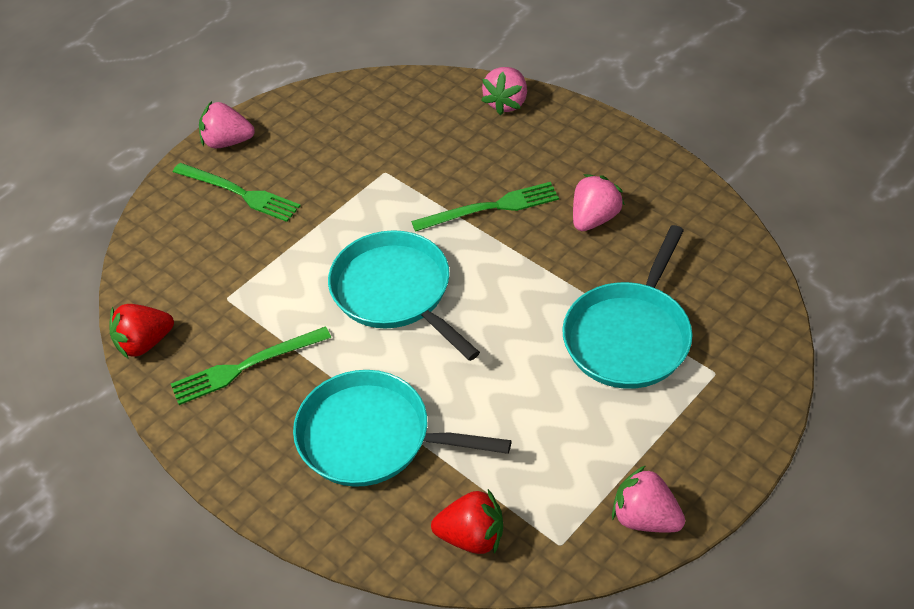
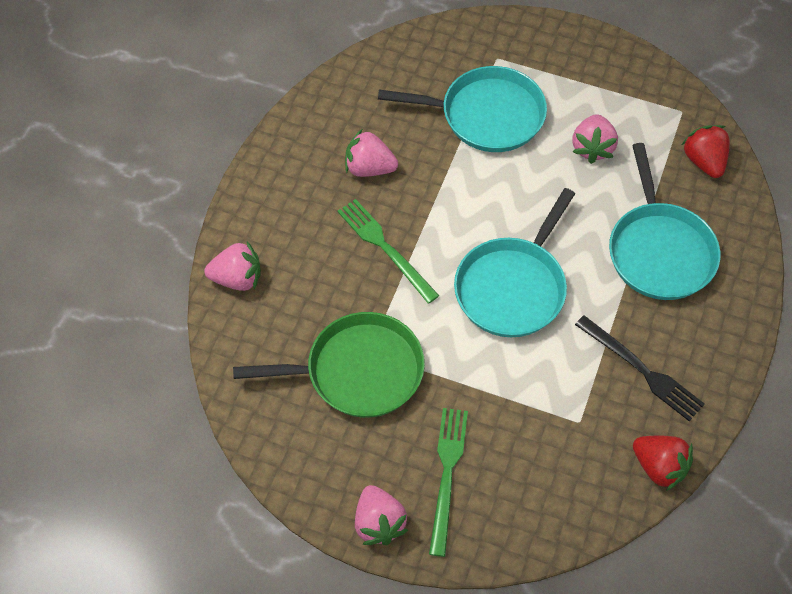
camera: 115 degrees left, 10 degrees up
green fork [171,326,331,405] -> black fork [575,315,705,421]
pink strawberry [612,465,685,533] -> pink strawberry moved to [572,114,618,164]
none -> green pan [233,312,425,418]

